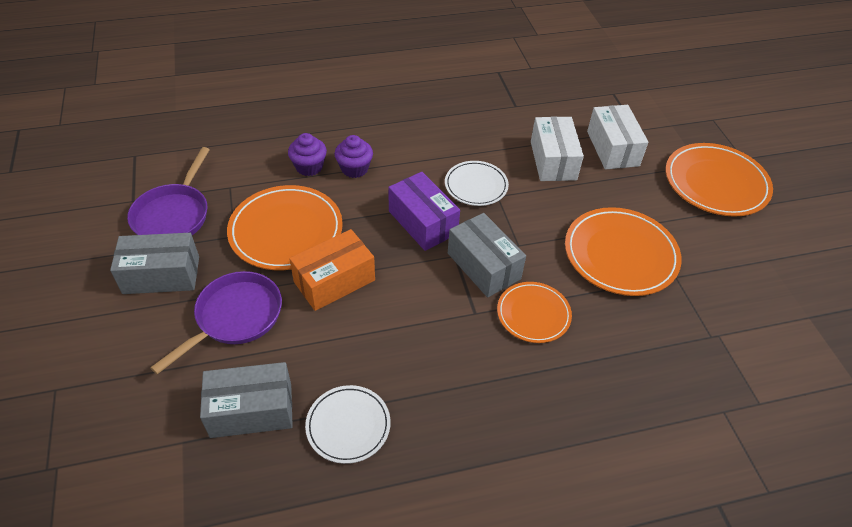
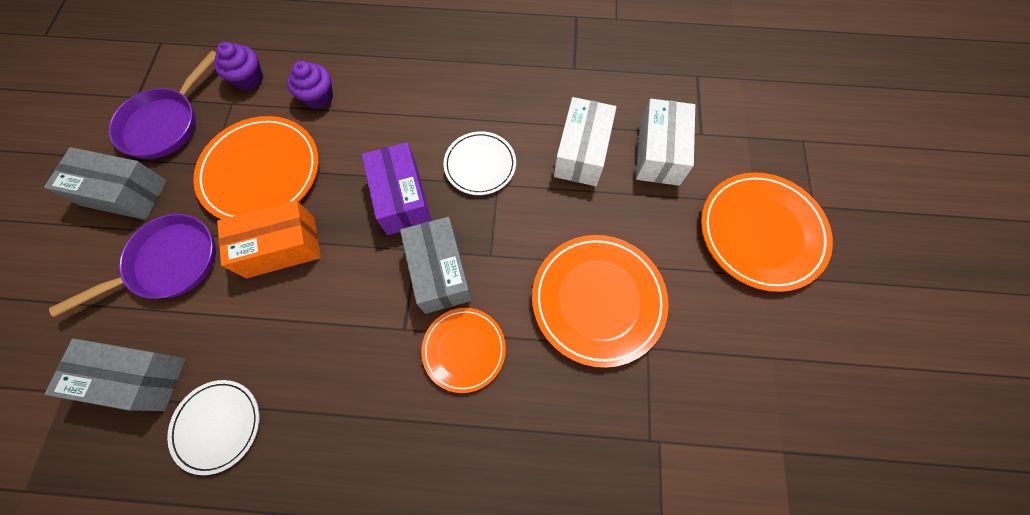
camera: 20 degrees right, 20 degrees up
purple cupcake [334,135,373,178] -> purple cupcake moved to [214,42,263,90]

